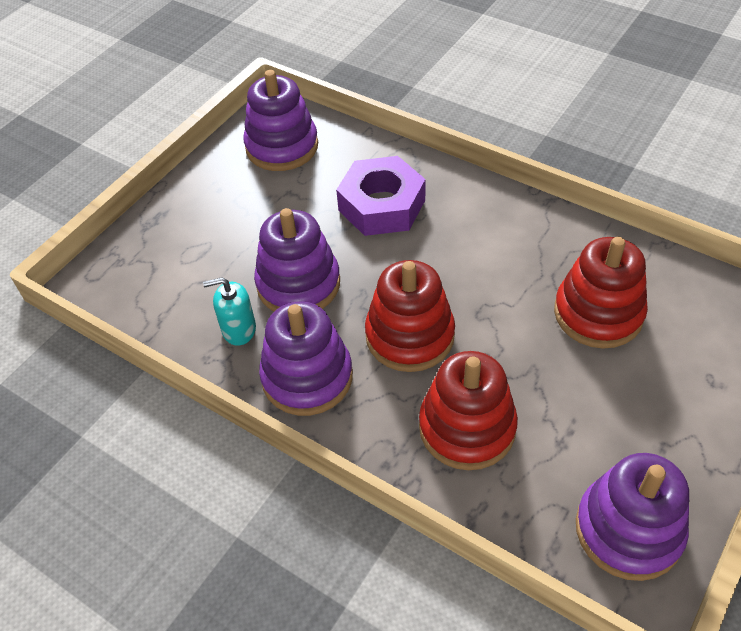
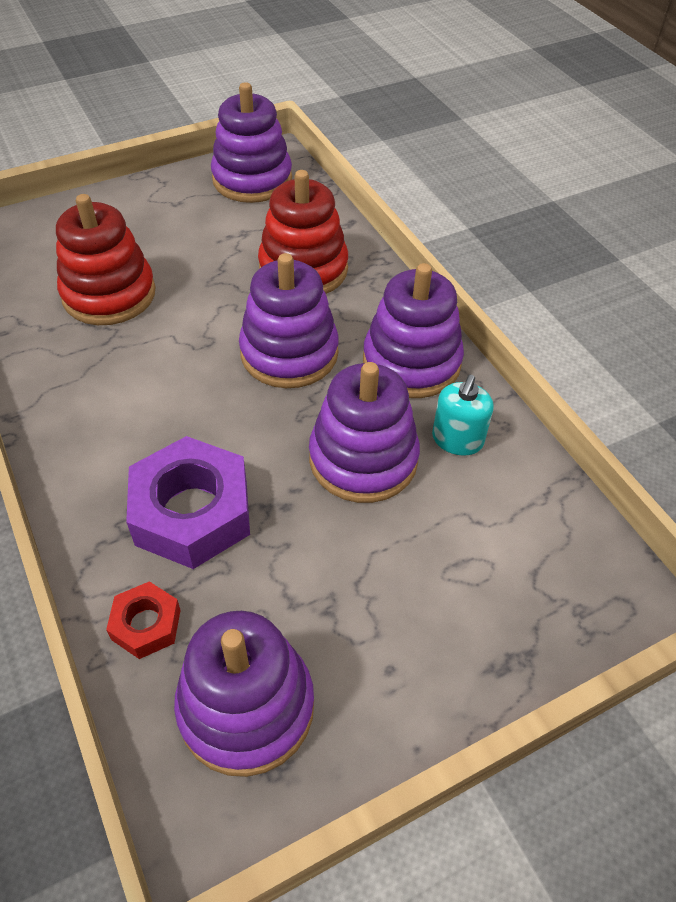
camera: 155 degrees left, 0 degrees up
turquoise soap dispenser [203,277,256,346] -> turquoise soap dispenser turned 90 degrees clockwise [432,375,494,456]
red stacking toy [365,260,455,372] -> purple stacking toy [239,253,339,388]
none -> red nut [106,581,181,659]

